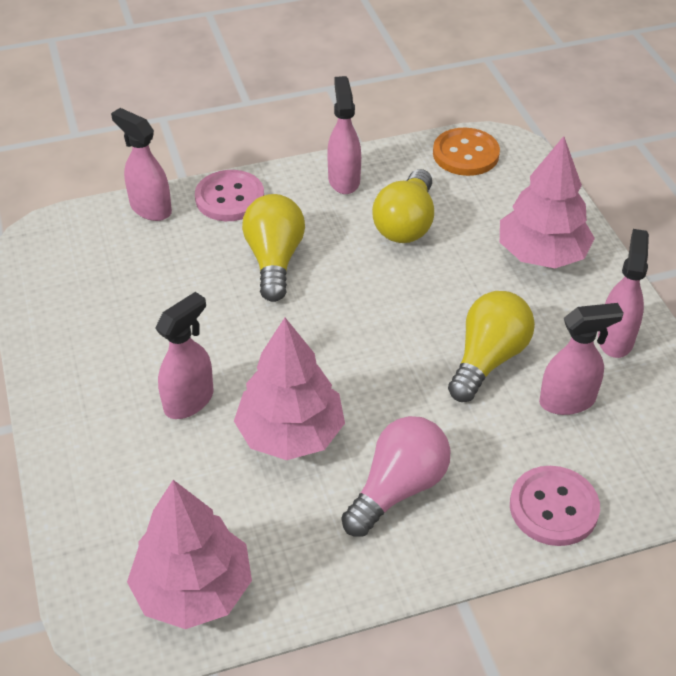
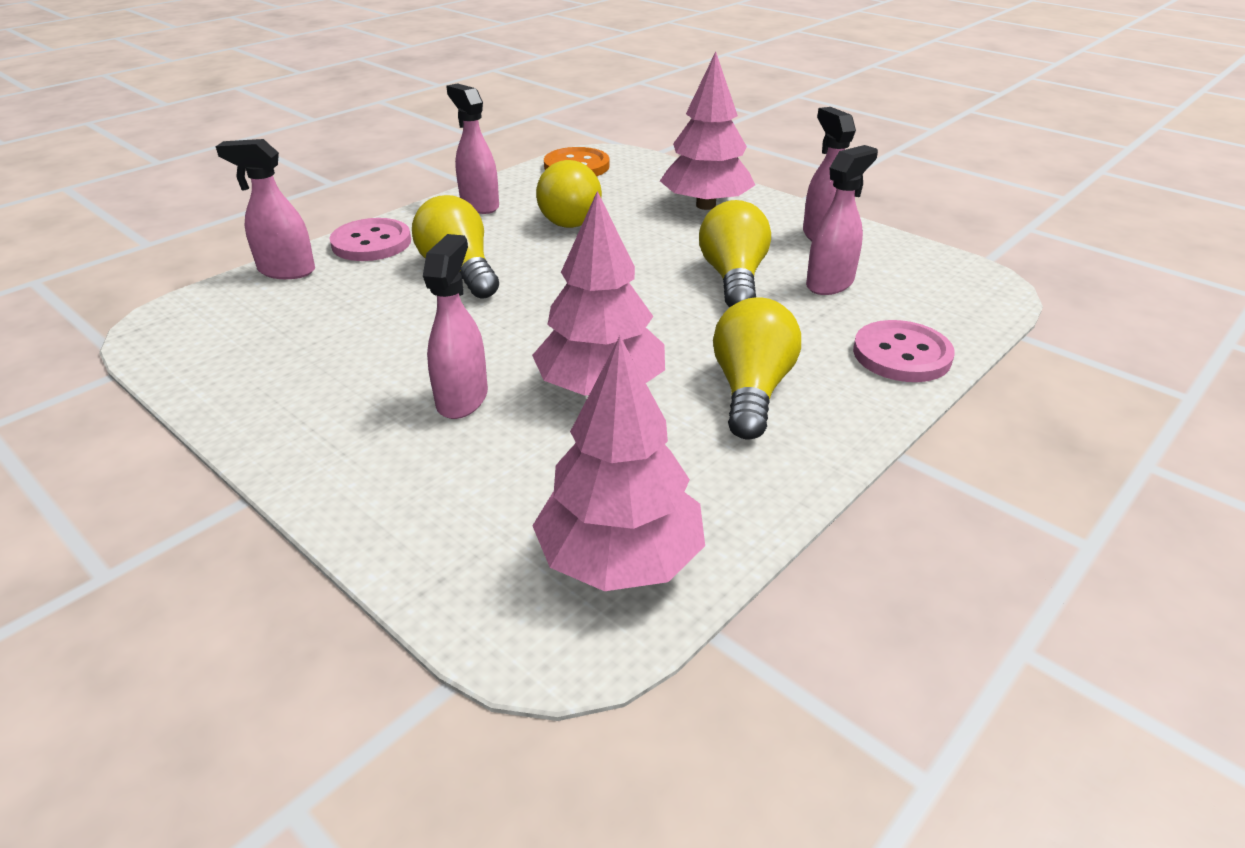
camera: 30 degrees left, 10 degrees down
pink light bulb [341,416,451,537] -> yellow light bulb [713,297,801,439]

